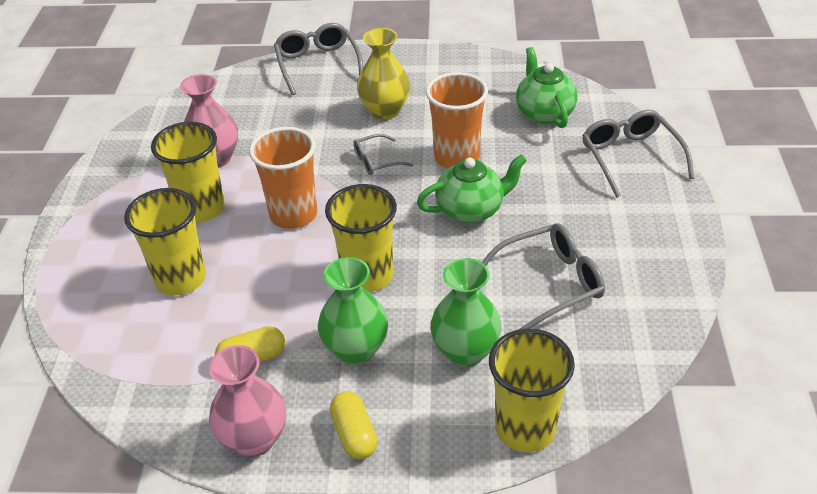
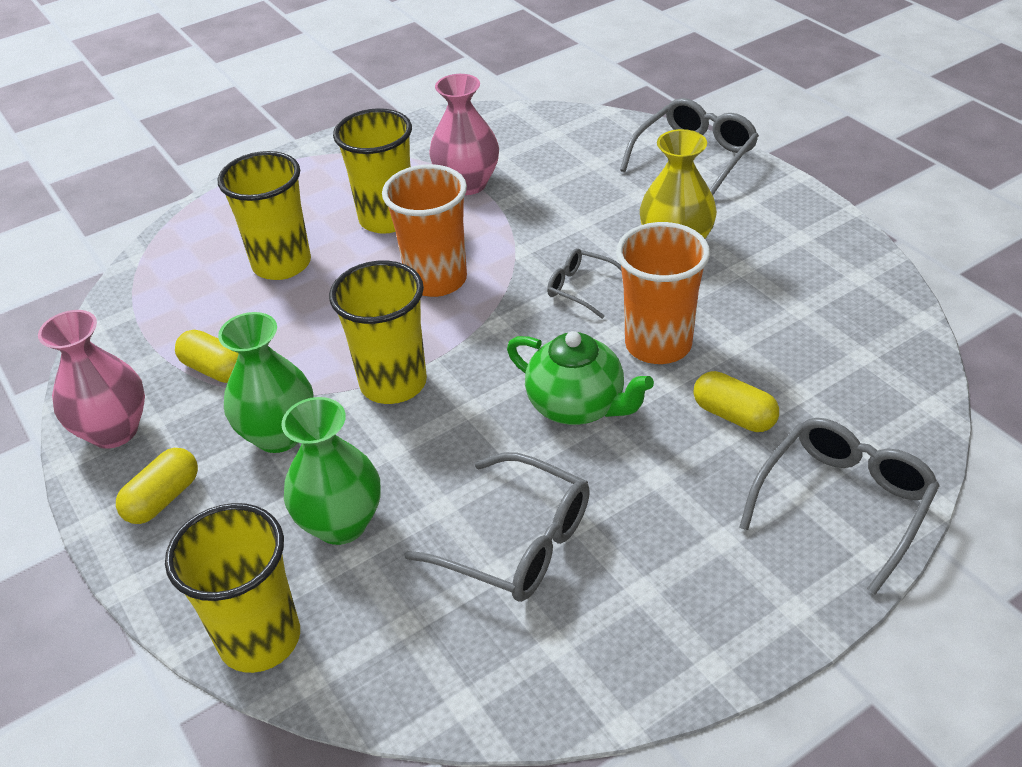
camera: 55 degrees right, 0 degrees up
green teapot [516,47,578,128] -> none
none -> yellow capsule [693,371,779,432]

